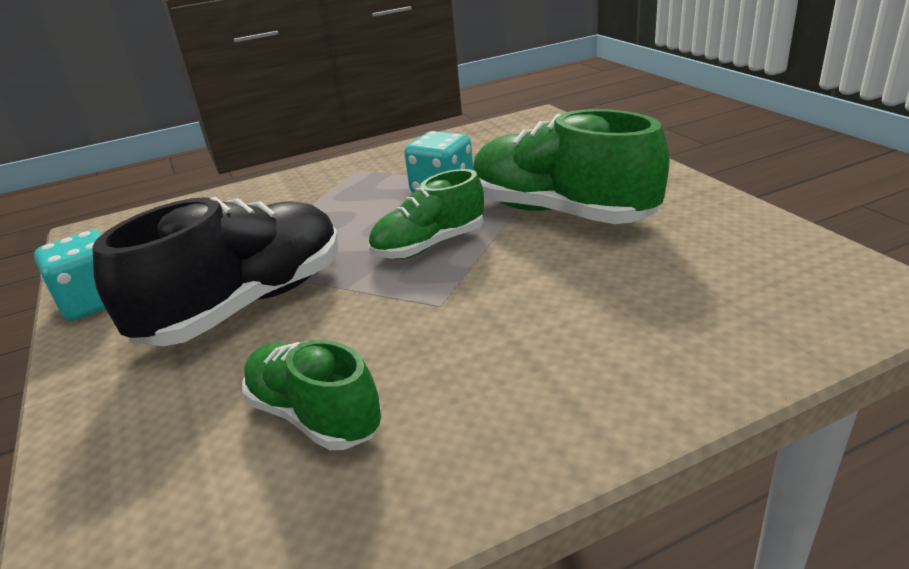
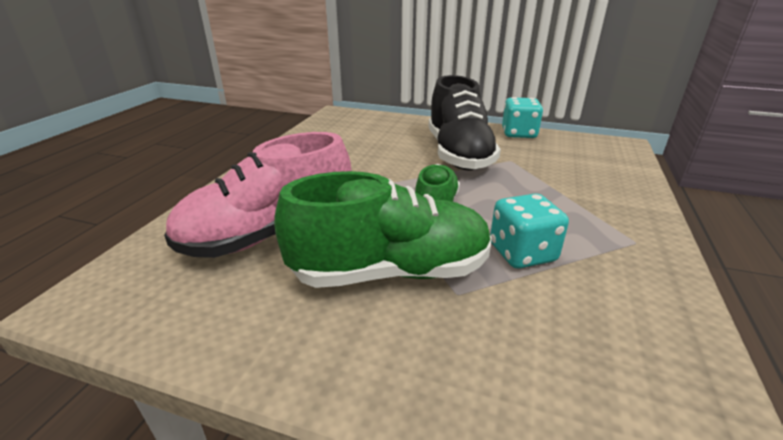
camera: 130 degrees right, 0 degrees up
green shoe [242,340,382,450] -> none
none -> pink shoe [164,132,351,258]

